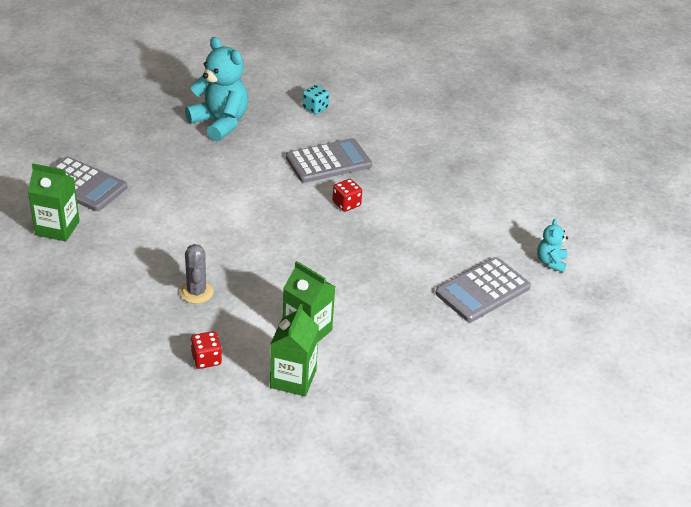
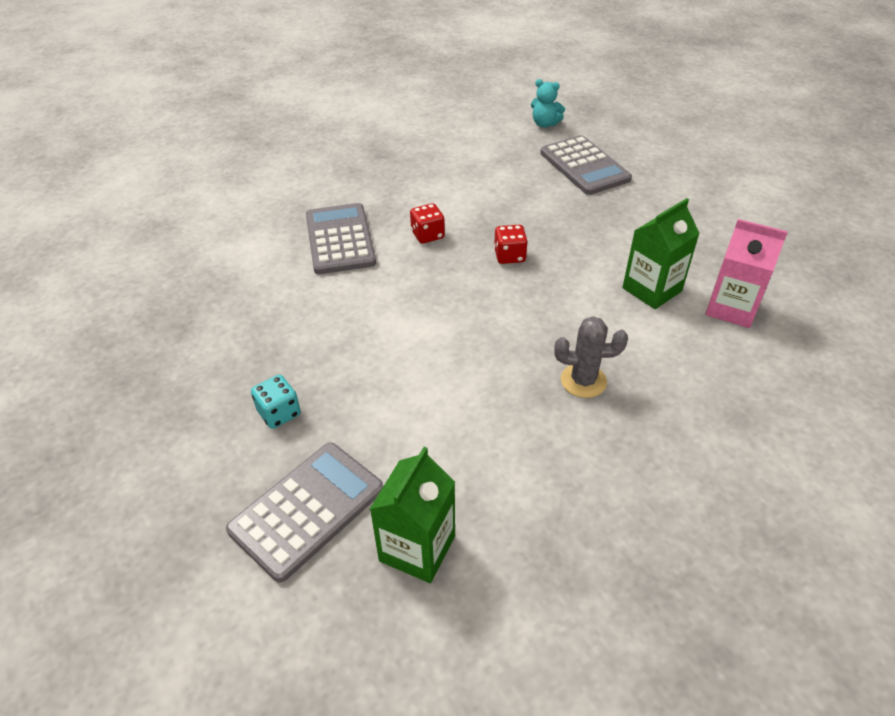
camera: 75 degrees left, 5 degrees up
turquoise teddy bear [185,37,248,142] -> none
red dice [191,331,222,369] -> red dice moved to [494,225,528,264]
green carton [270,304,319,396] -> pink carton [705,219,788,328]
turquoise dice [302,85,329,114] -> turquoise dice moved to [251,375,301,429]

